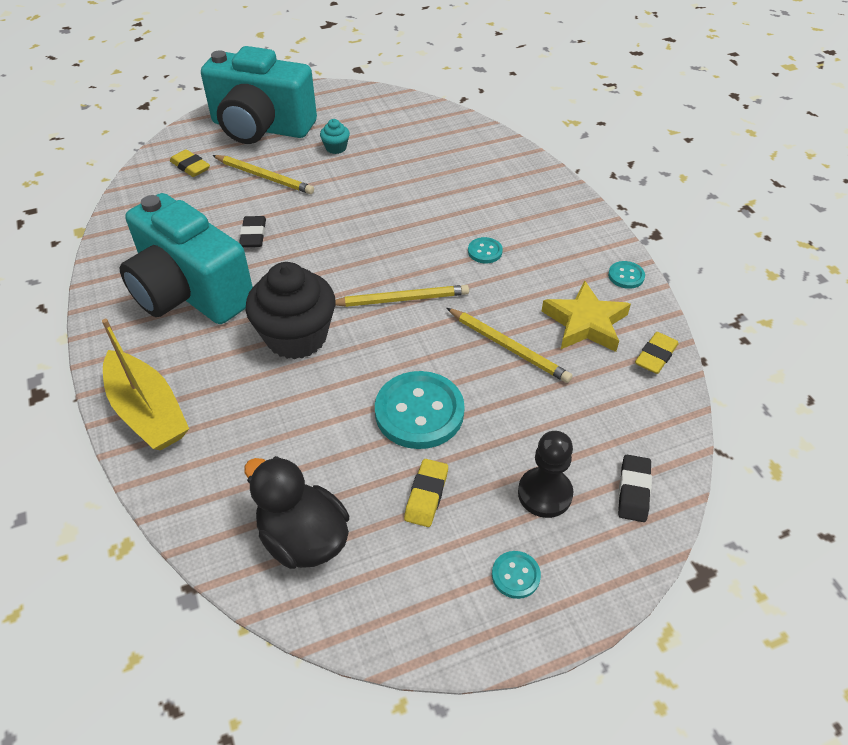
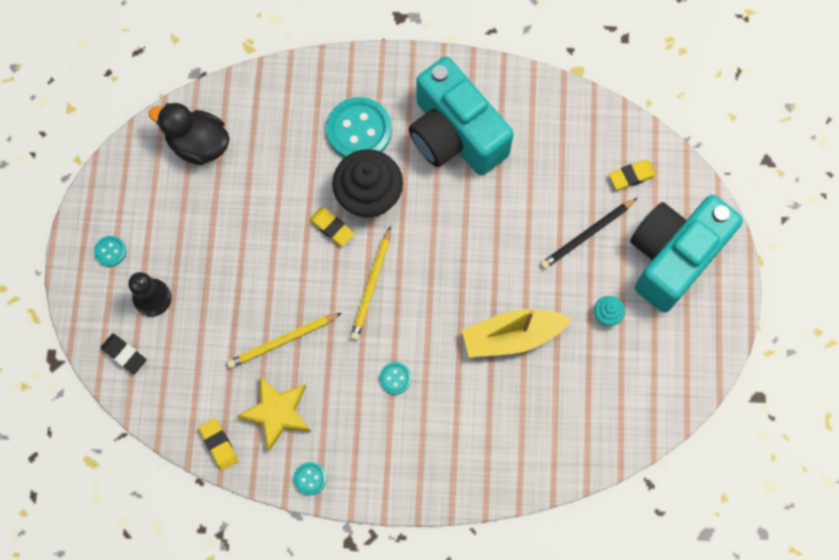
camera: 115 degrees right, 25 degrees up
yellow boat [102,319,189,450] -> yellow boat moved to [462,309,572,357]
turquoise camera [120,193,253,324] -> turquoise camera turned 105 degrees counterclockwise [409,57,514,176]
yellow pencil [212,155,314,194] -> black pencil [540,198,637,269]
black eraser [239,216,266,247] -> none
black duck [244,456,349,569] -> black duck turned 135 degrees counterclockwise [148,103,230,166]
turquoise button [375,371,465,449] -> turquoise button moved to [326,97,392,158]
yellow eraser [404,459,448,527] -> yellow eraser moved to [309,207,354,246]

